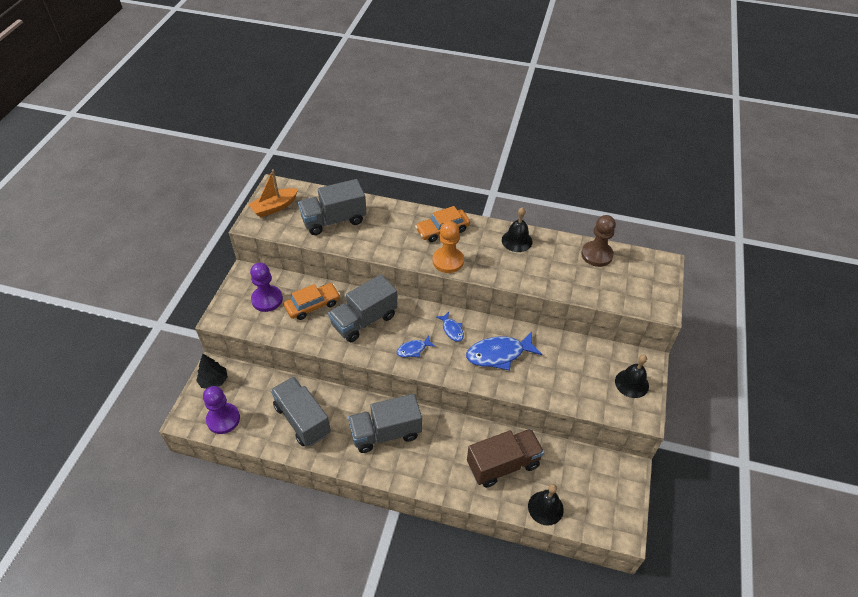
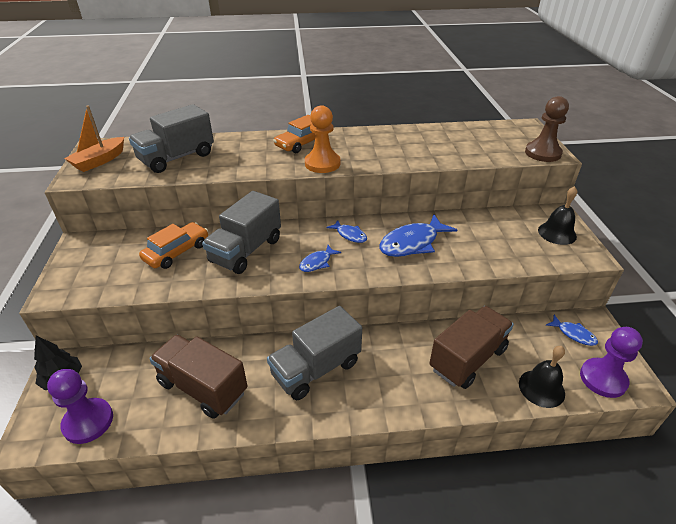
camera: 20 degrees left, 10 degrees down
purple pawn [250,263,283,312] -> purple pawn moved to [580,327,643,398]
grey truck [271,377,331,447] -> brown truck [149,335,247,419]
black bell [502,207,533,252] -> none
brown pawn [581,215,616,267] -> brown pawn moved to [525,96,569,162]
none -> blue fish [546,315,598,346]

